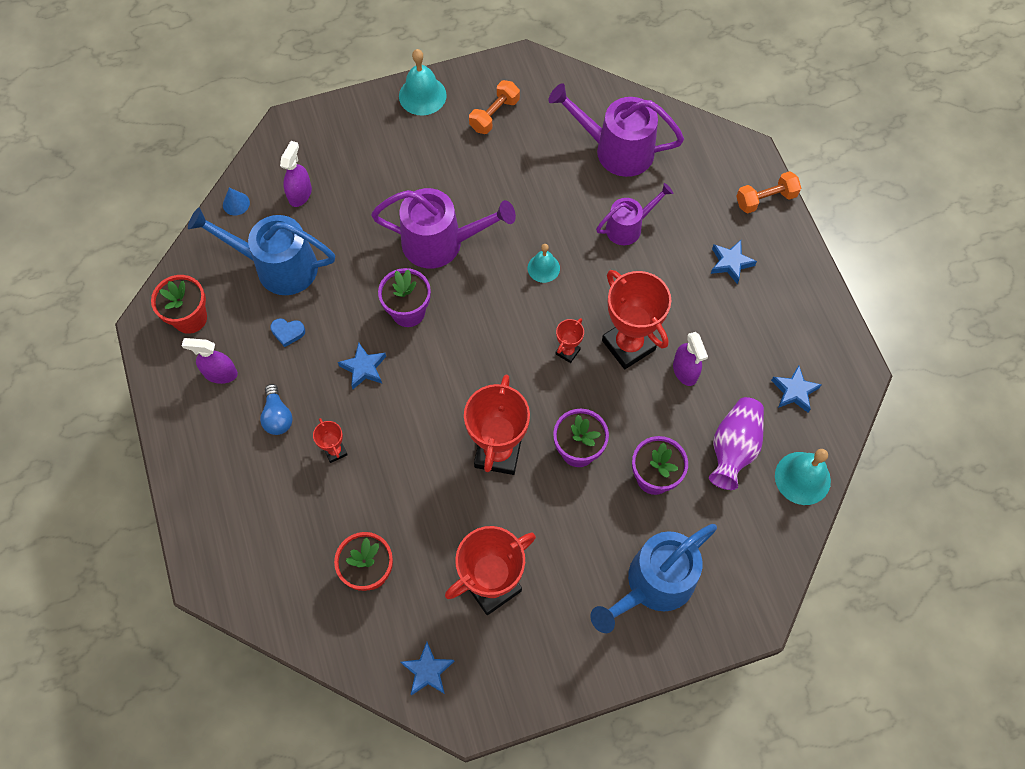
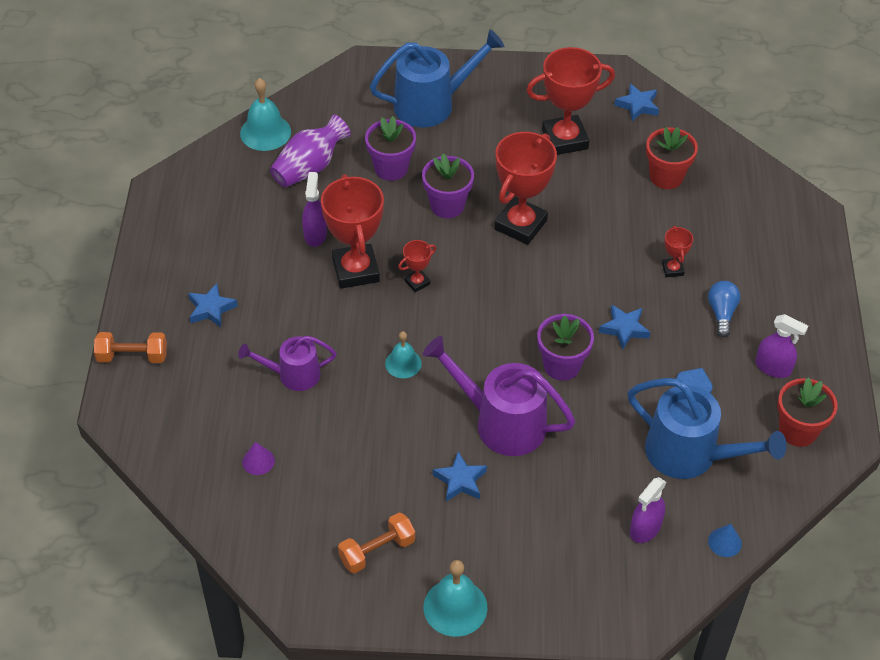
camera: 160 degrees left, 15 degrees down
purple watering can [548,83,684,177] -> purple cone [242,442,275,475]
blue star [771,366,822,413] -> blue star moved to [433,452,487,502]

